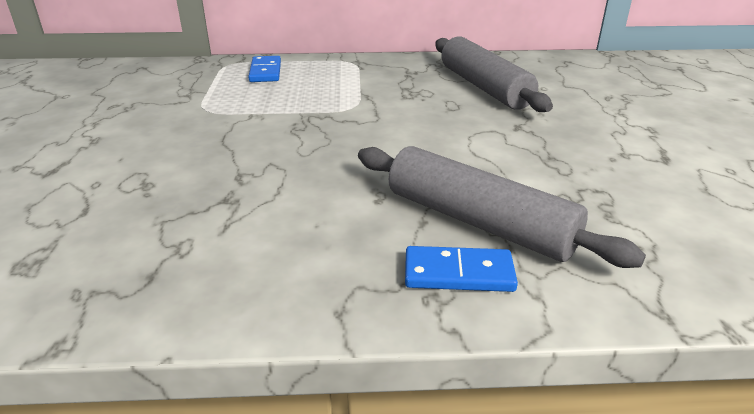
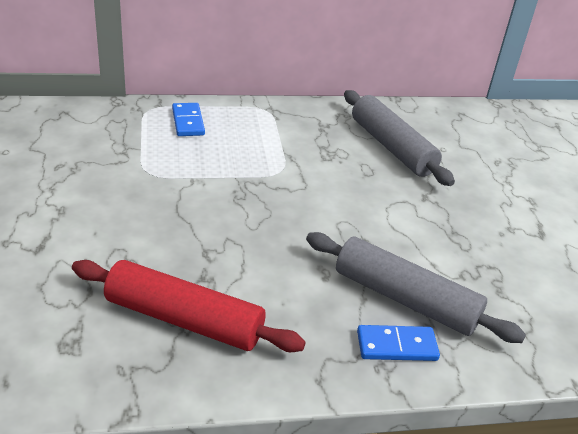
camera: 10 degrees left, 5 degrees up
none -> red rolling pin [72,260,306,352]

